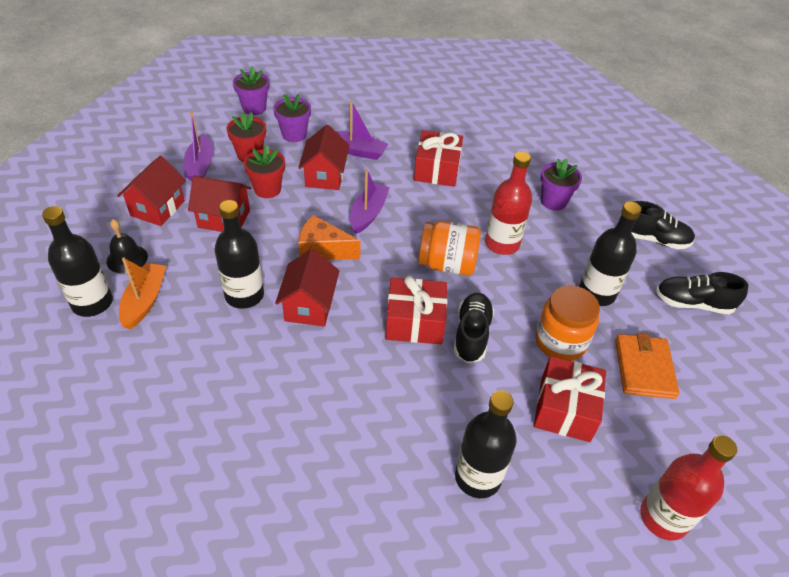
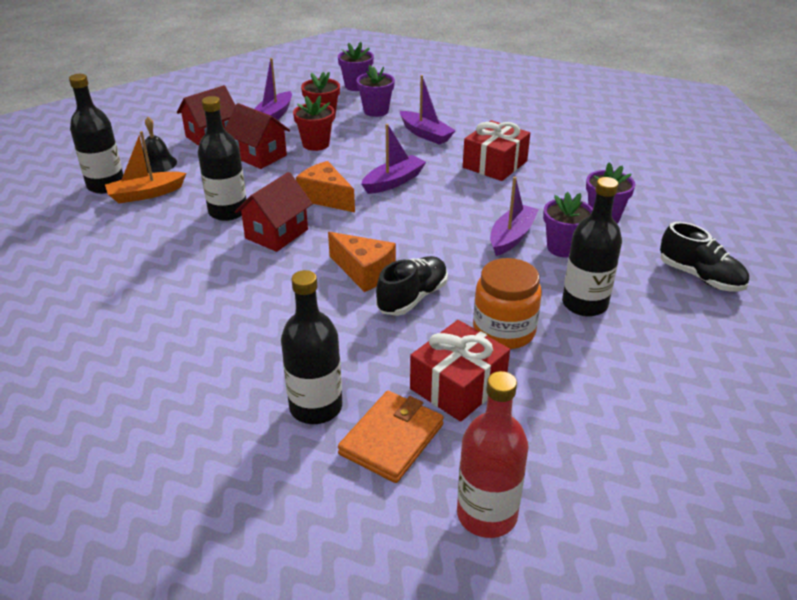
camera: 30 degrees right, 10 degrees down
orange boat [119,258,166,329] -> orange boat turned 150 degrees counterclockwise [105,131,186,203]
red house [298,125,349,190] -> none
red gift [385,276,447,344] -> orange cheese [328,232,396,292]
orange jar [418,221,481,276] -> none
red bottle [485,152,532,255] -> purple boat [490,177,539,256]
orange wallet [615,333,679,399] -> orange wallet moved to [338,391,444,483]
black shoe [656,272,748,314] -> none
none -> purple flower pot [543,192,593,258]

